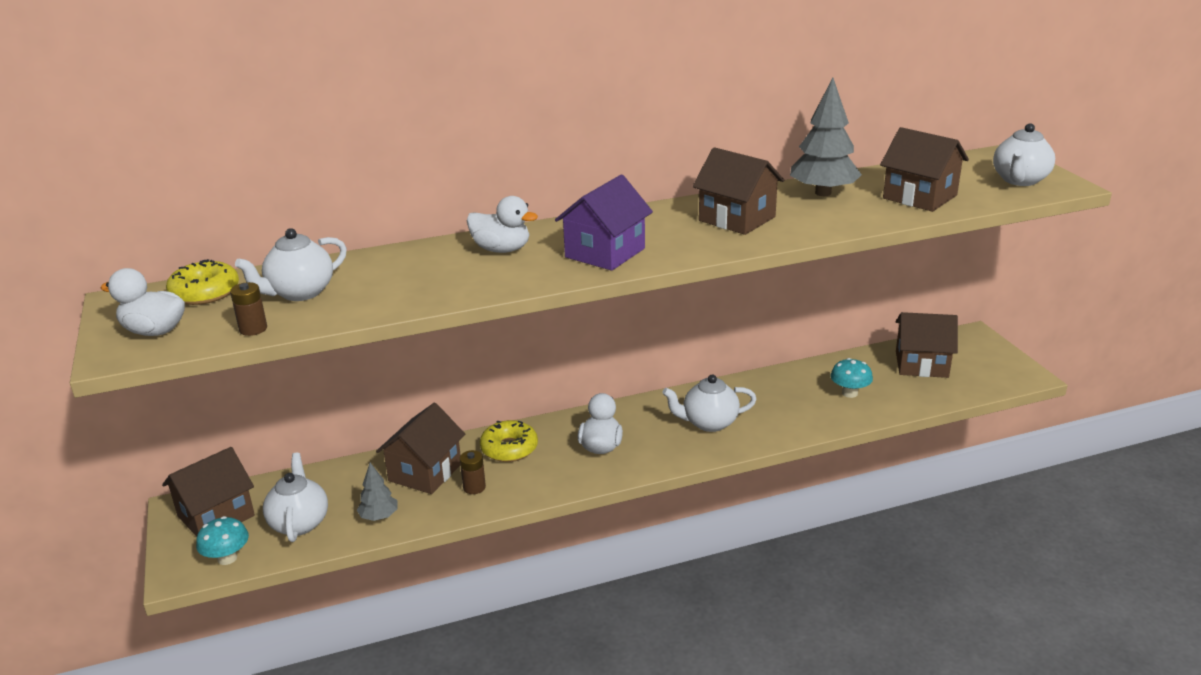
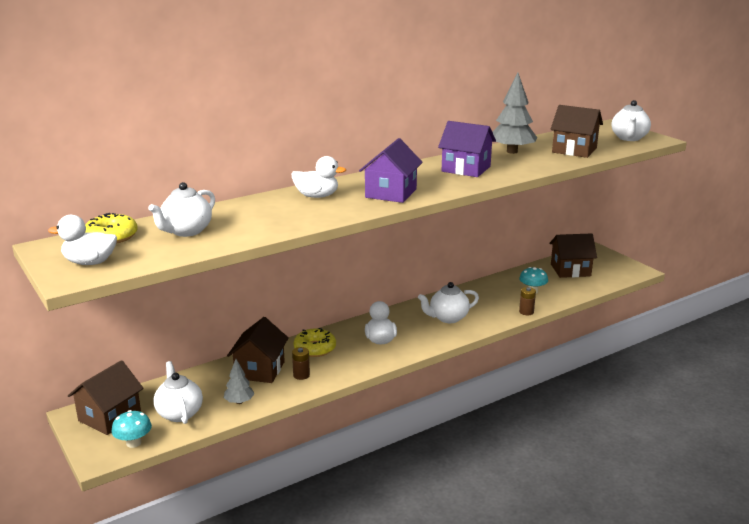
camera: 15 degrees left, 5 degrees down
brown battery [230,282,267,336] -> brown battery moved to [519,287,536,315]
brown house [692,147,784,235] -> purple house [438,121,496,177]

